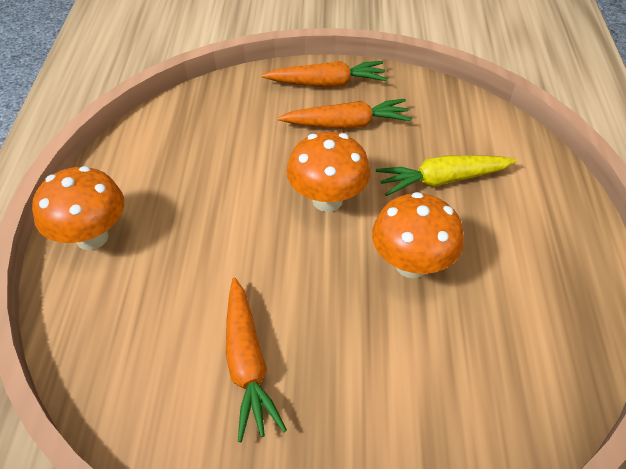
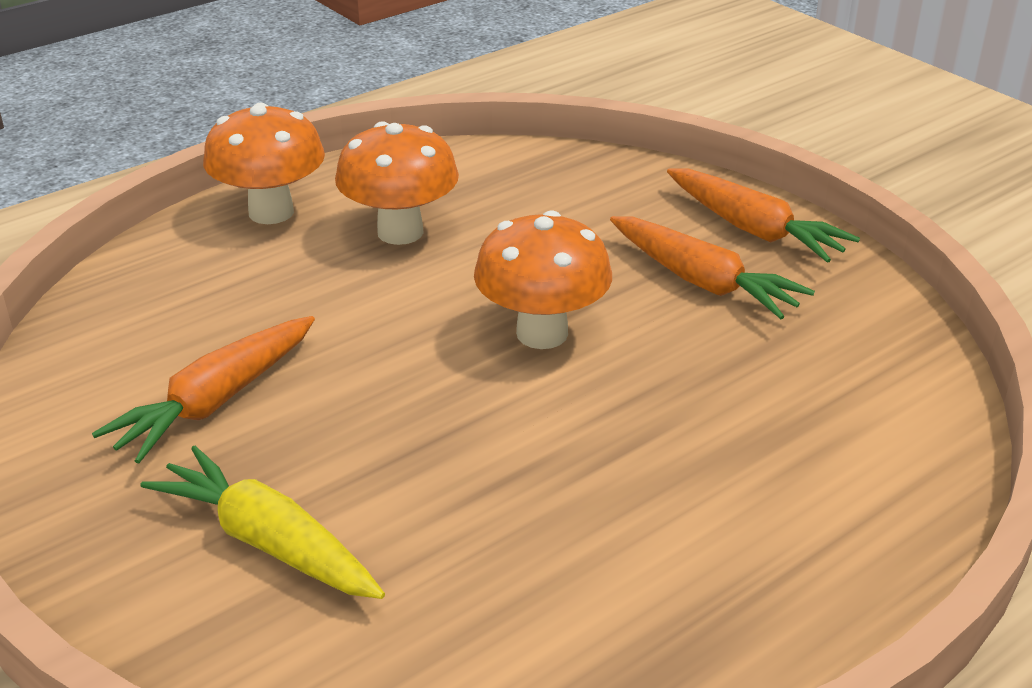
camera: 50 degrees right, 15 degrees down
orange mushroom [372,192,464,278] -> orange mushroom moved to [335,121,459,245]
yellow carrot [376,155,517,196] -> yellow carrot moved to [141,446,385,599]

